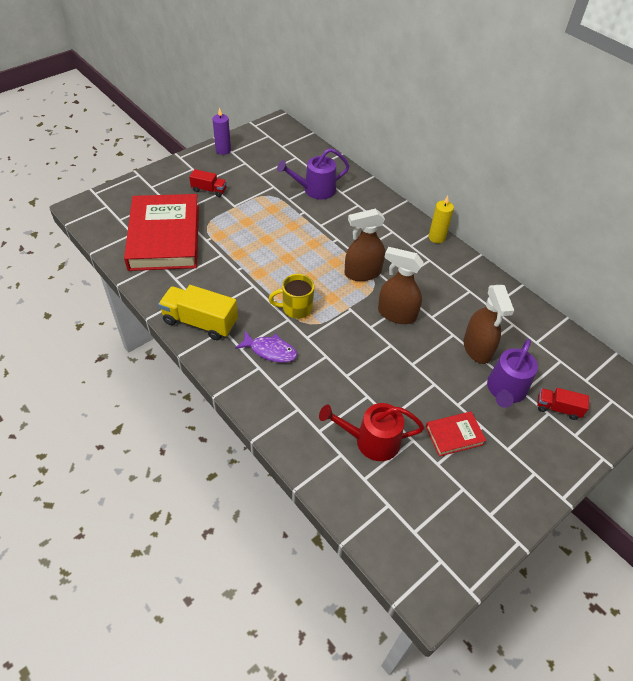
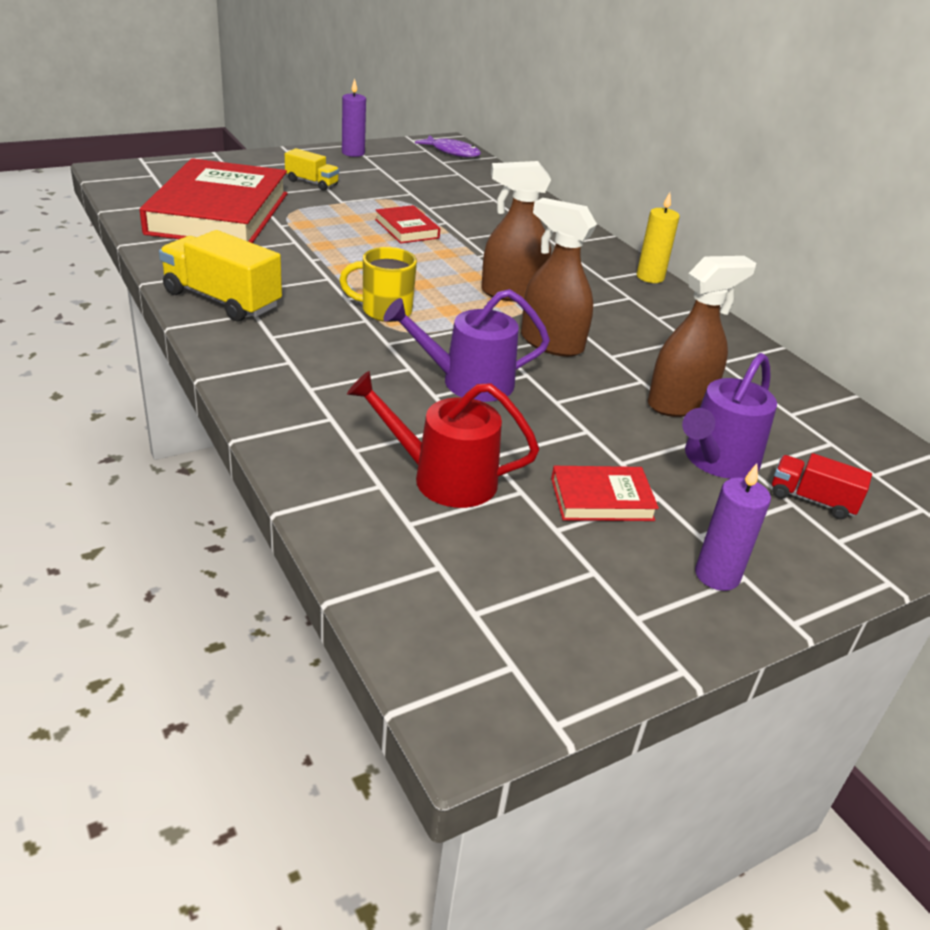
camera: 10 degrees right, 15 degrees down
red truck [189,169,227,197] -> yellow truck [285,148,339,191]
purple fish [235,331,298,363] -> purple fish moved to [415,135,481,158]
purple watering can [277,148,349,200] -> purple watering can moved to [383,289,550,402]
brown spray bottle [464,285,514,364] -> brown spray bottle turned 120 degrees counterclockwise [648,256,756,417]
none -> red book [375,205,440,244]
none -> purple candle [695,463,771,591]

